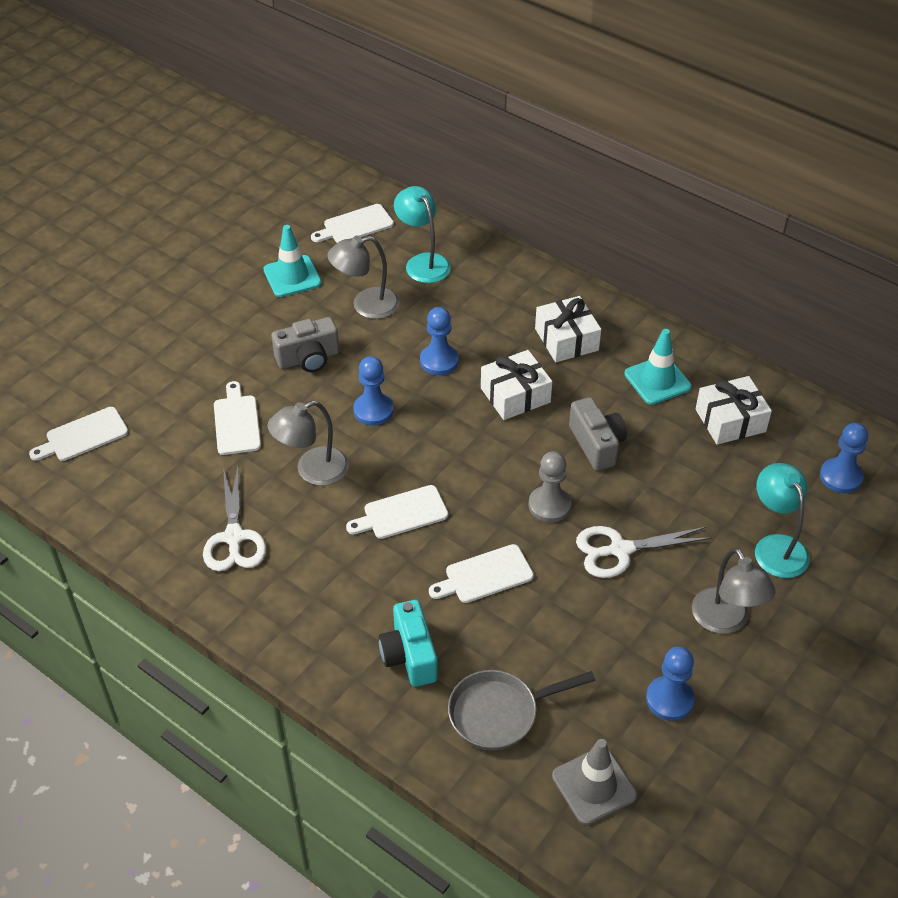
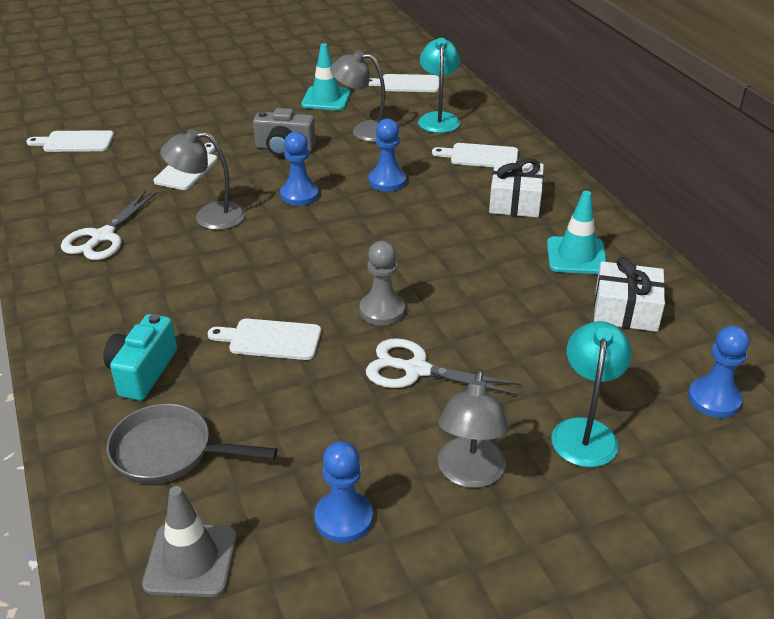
camera: 30 degrees right, 10 degrees down
white cutting board [346,485,448,539] -> white cutting board moved to [432,143,518,167]
white gift [481,350,552,420] -> none
grey camera [569,397,627,471] -> none

